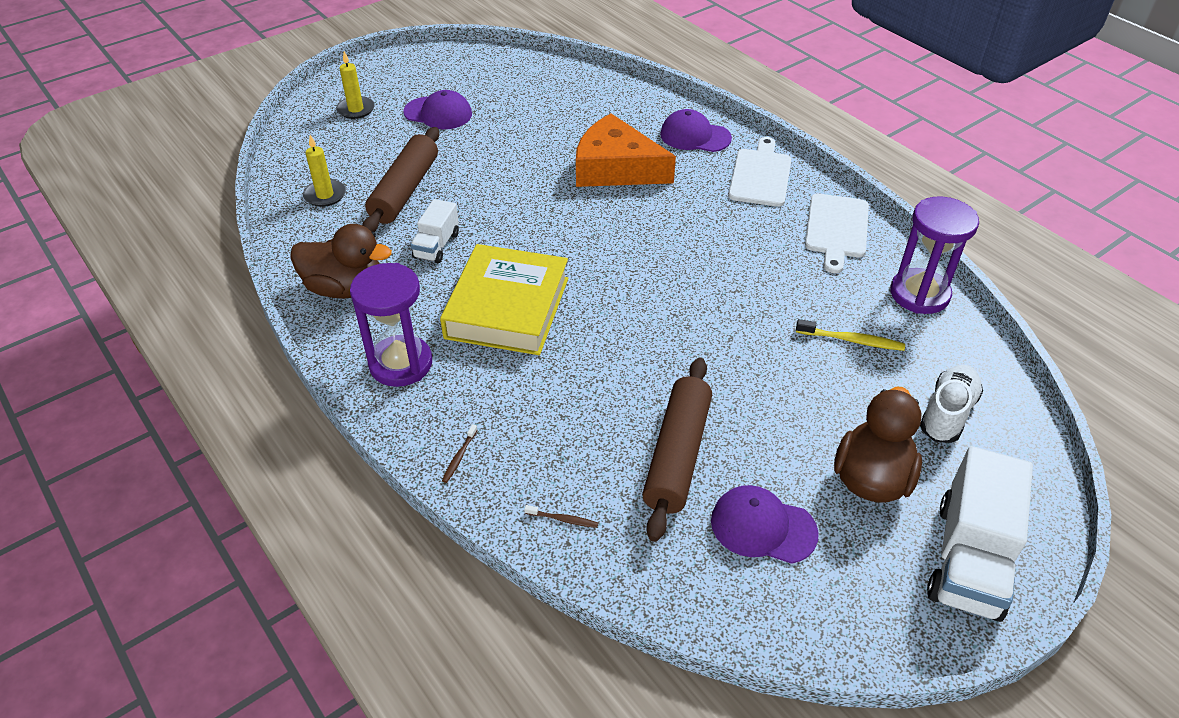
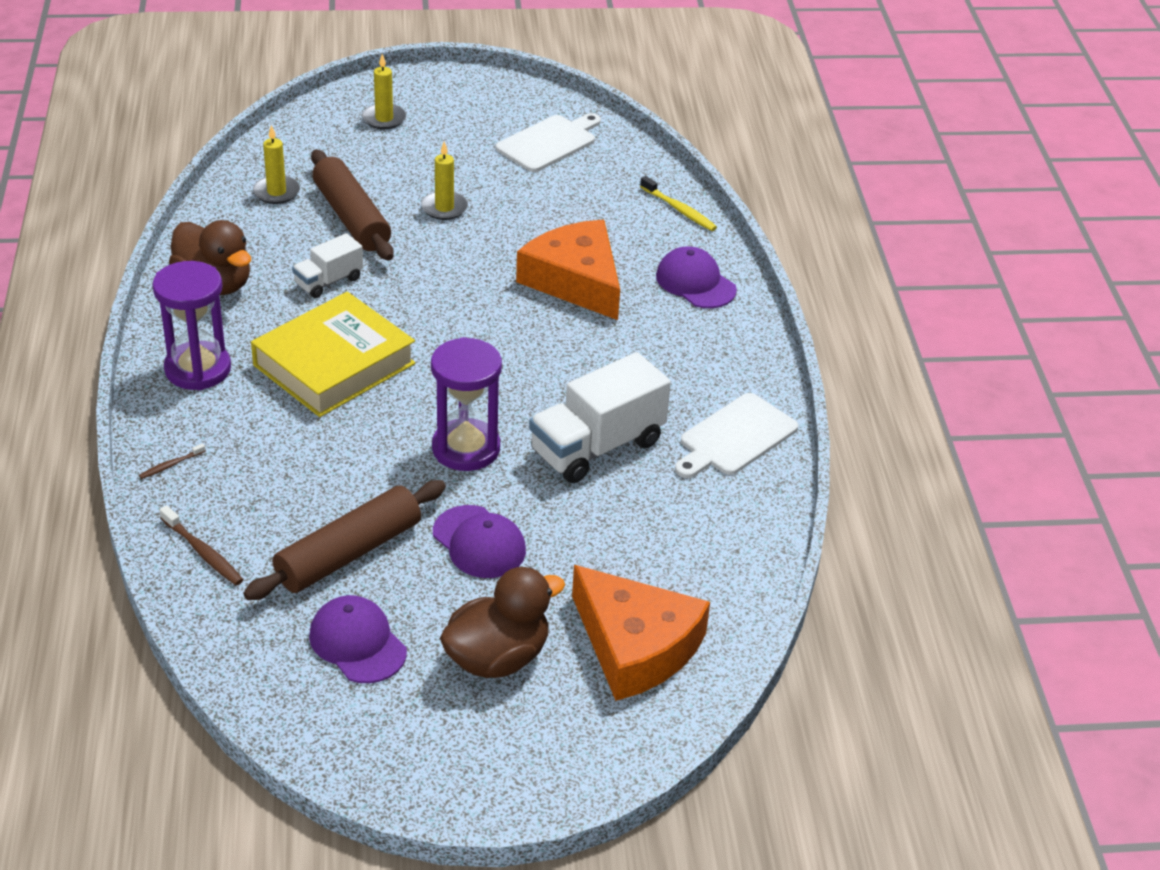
camera: 30 degrees right, 5 degrees down
brown rolling pin [362,127,439,232] -> brown rolling pin turned 75 degrees counterclockwise [311,150,394,261]
purple cap [404,90,472,129] -> purple cap moved to [433,505,526,578]
brown toothbrush [524,505,598,528] -> brown toothbrush [159,505,243,585], size x1.69
white cutting board [728,137,791,207] -> white cutting board moved to [496,113,601,172]
yellow toothbrush [796,319,905,351] -> yellow toothbrush moved to [640,176,717,231]
purple hourglass [890,196,979,314] -> purple hourglass moved to [431,337,502,471]
white shoe [920,365,983,443] -> orange cheese [572,565,710,701]
white truck [927,446,1033,622] -> white truck moved to [529,352,671,483]
none -> yellow candle [421,141,468,220]

